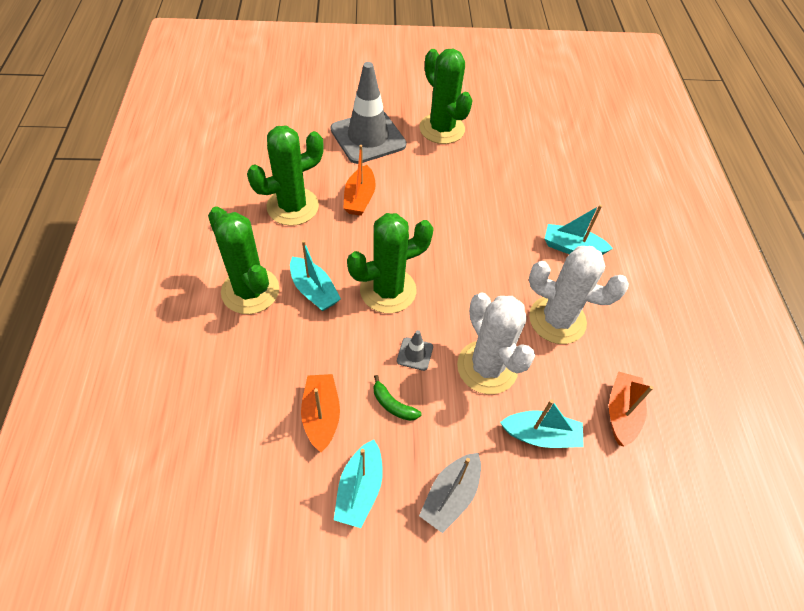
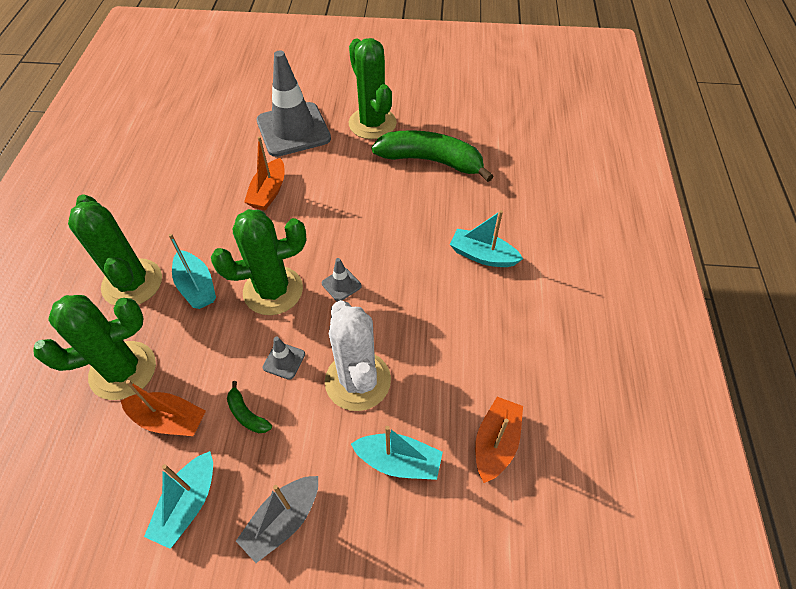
camera: 10 degrees right, 0 degrees up
green cactus [247,125,324,226] -> green cactus moved to [33,295,156,400]
orange boat [301,374,340,452] -> orange boat turned 105 degrees clockwise [121,380,206,436]
white cactus [529,246,629,344] -> none
none -> grey traffic cone [322,258,362,301]
none -> green banana [372,130,494,182]

